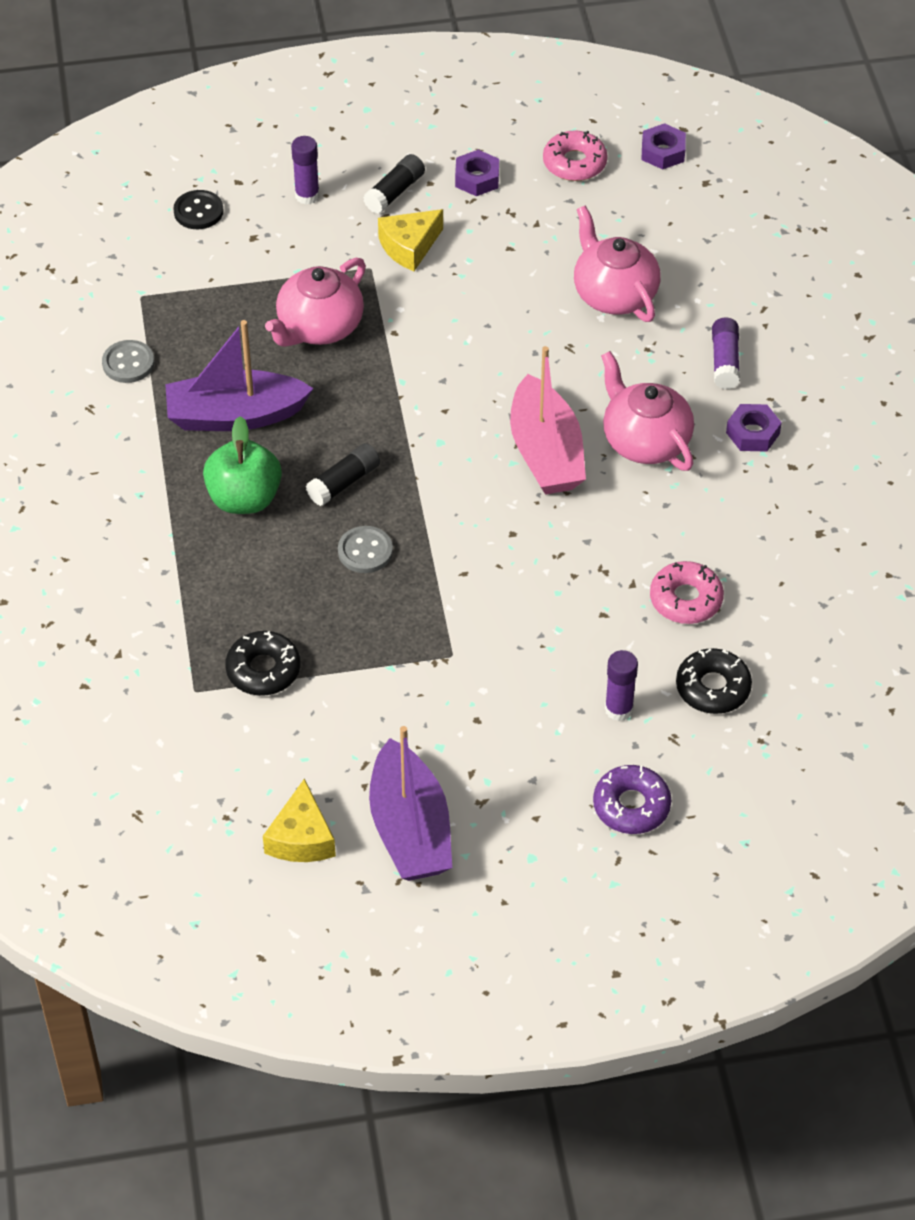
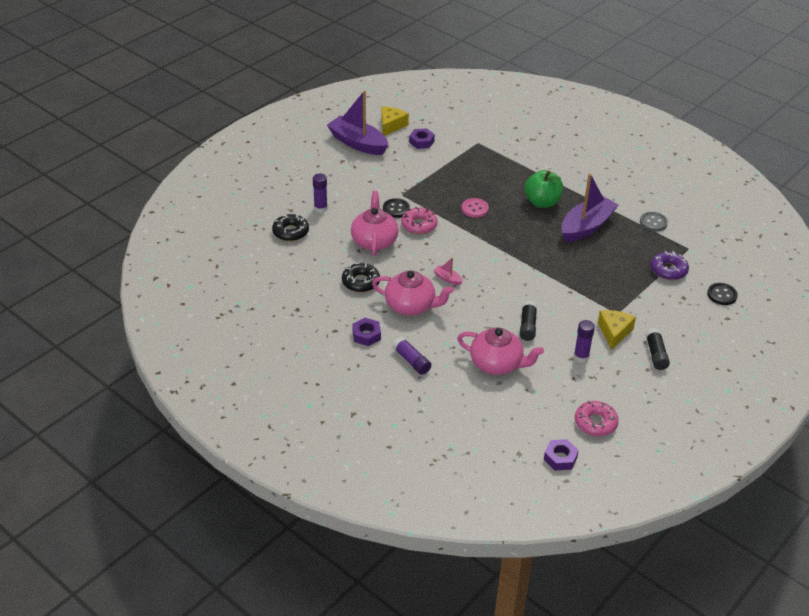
camera: 140 degrees right, 10 degrees down
black donut [225,631,300,696] -> black donut moved to [342,263,380,292]
yellow cheese [263,778,336,862] -> yellow cheese turned 60 degrees clockwise [382,107,409,136]
pink teapot [265,258,366,347] -> pink teapot moved to [351,191,399,256]
purple glue stick [291,136,320,205] -> purple glue stick moved to [574,320,595,363]
black glue stick [306,443,380,506] -> black glue stick moved to [520,301,537,341]
grey button [338,526,393,573] -> pink button [462,198,489,218]
purple nut [455,150,499,196] -> purple nut moved to [409,128,435,149]
pink boat [510,346,586,495] -> pink boat [433,257,463,285], size x0.41
purple donut [593,765,671,834] -> purple donut moved to [650,251,689,280]
pink donut [650,561,724,624] -> pink donut moved to [401,207,438,234]
none -> black button [383,198,410,218]

